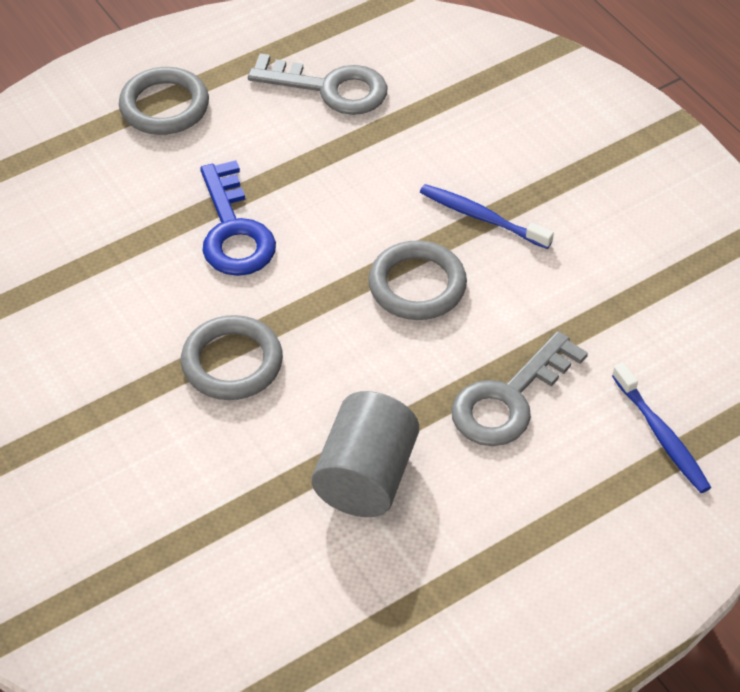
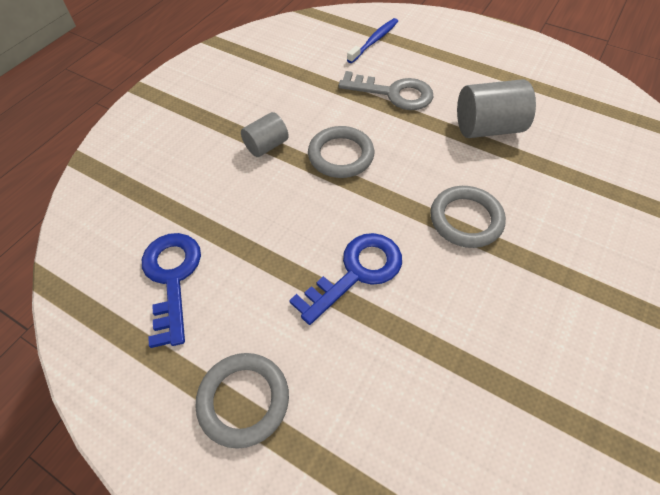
camera: 115 degrees left, 5 degrees up
grey key [248,54,388,115] -> blue key [142,233,201,348]
blue toothbrush [420,184,554,249] -> grey cylinder [241,112,289,157]

